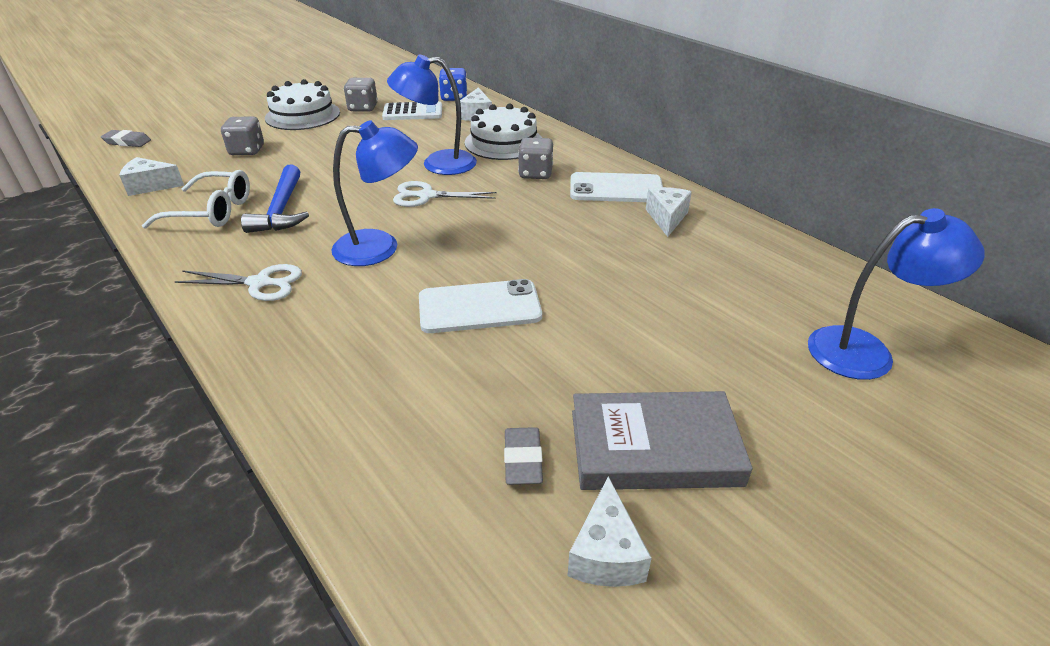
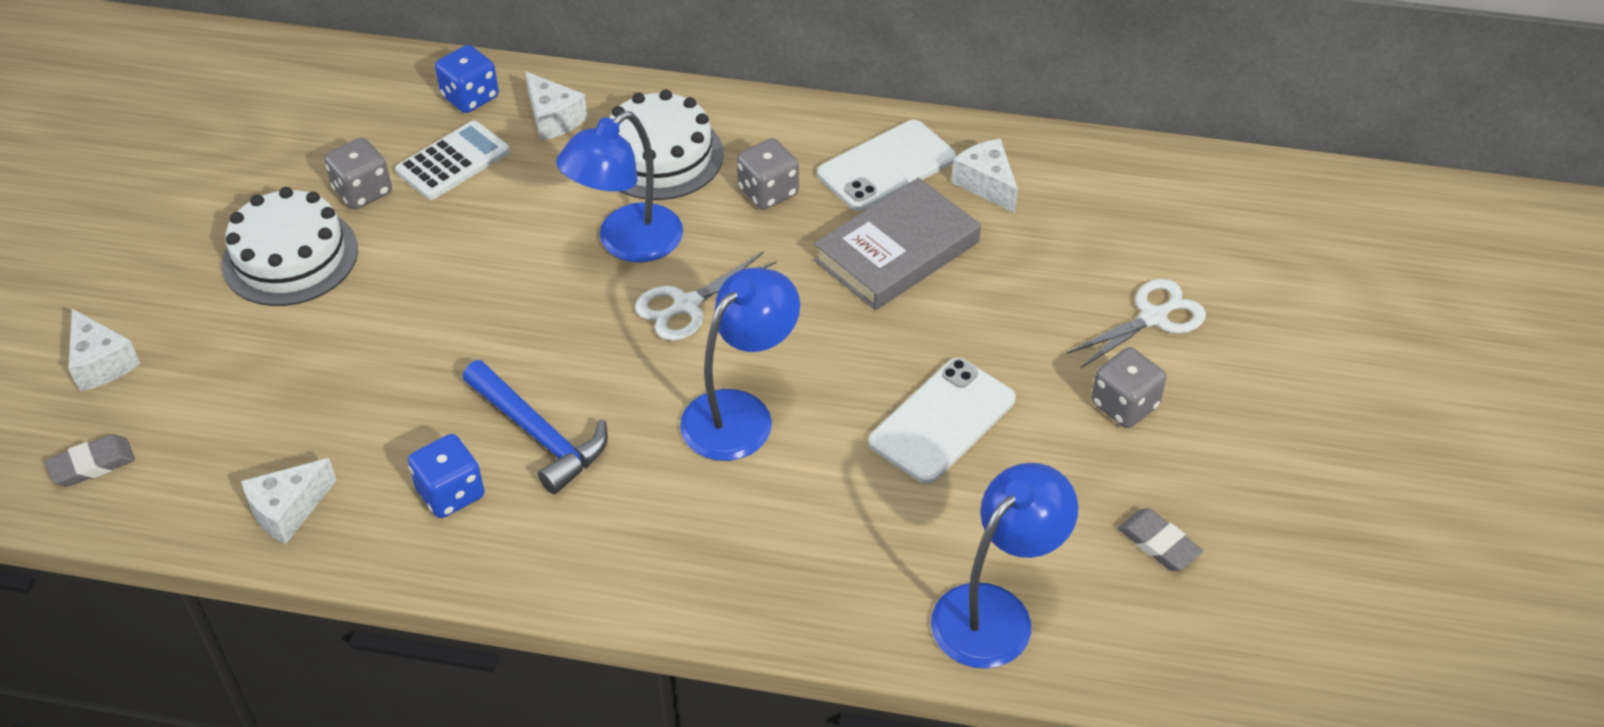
camera: 40 degrees left, 10 degrees up
white glasses [142,170,250,229] -> blue dice [408,434,484,518]
white scissors [174,264,302,301] -> white scissors moved to [1066,279,1206,369]
grey dice [221,117,264,155] -> grey dice moved to [1091,347,1166,428]
white cheese [567,476,652,587] -> white cheese moved to [68,309,140,391]
grey book [572,391,753,490] -> grey book moved to [814,178,981,310]
blue lamp [808,208,985,380] -> blue lamp moved to [931,463,1078,669]

